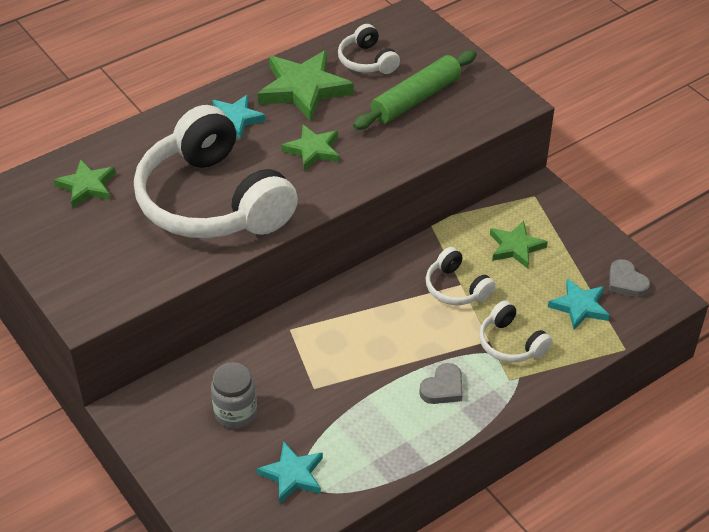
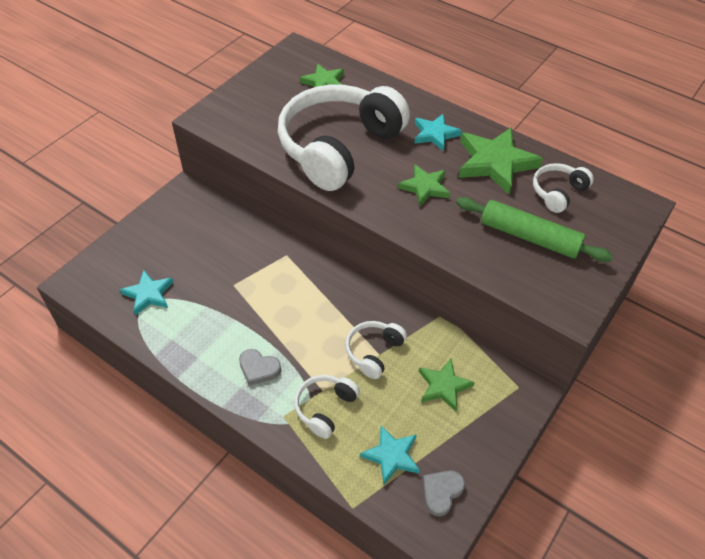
camera: 70 degrees right, 5 degrees up
grey jar [211,362,257,429] -> none

